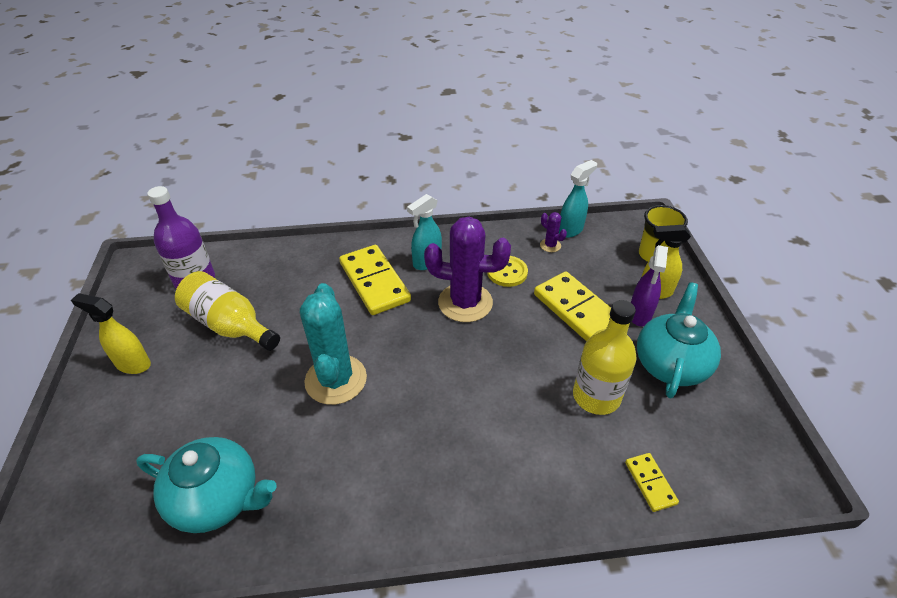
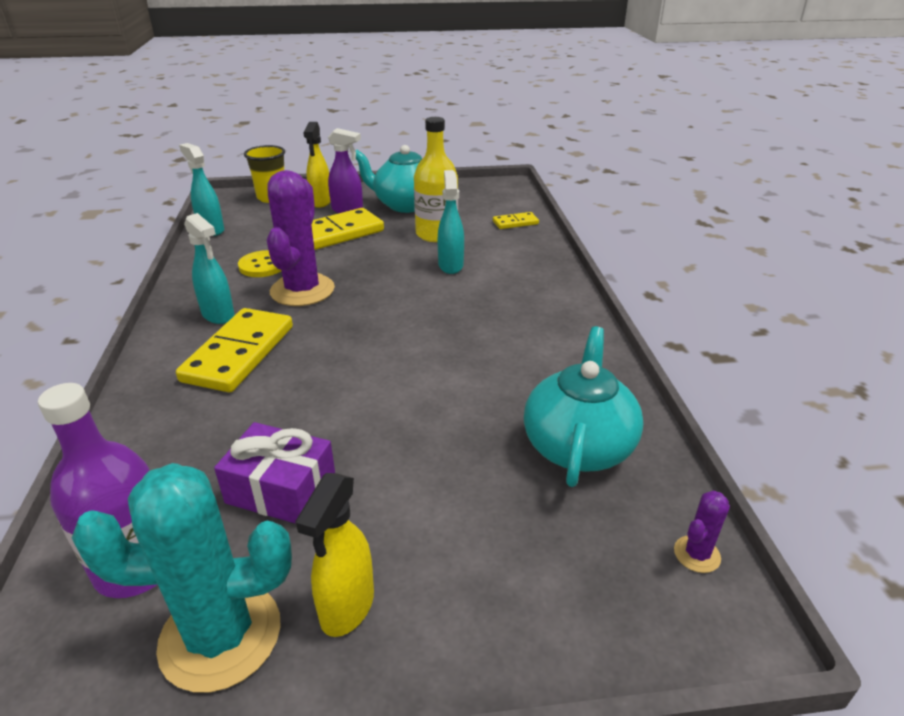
camera: 90 degrees left, 10 degrees down
yellow bottle [175,271,280,351] -> purple gift [214,422,335,524]
turquoise cactus [300,283,367,405] -> turquoise cactus moved to [72,463,292,693]
yellow domino [339,245,411,315] -> yellow domino turned 45 degrees counterclockwise [176,308,293,392]
purple cactus [540,212,567,252] -> purple cactus moved to [674,490,730,573]
none -> turquoise spray bottle [438,170,464,274]

